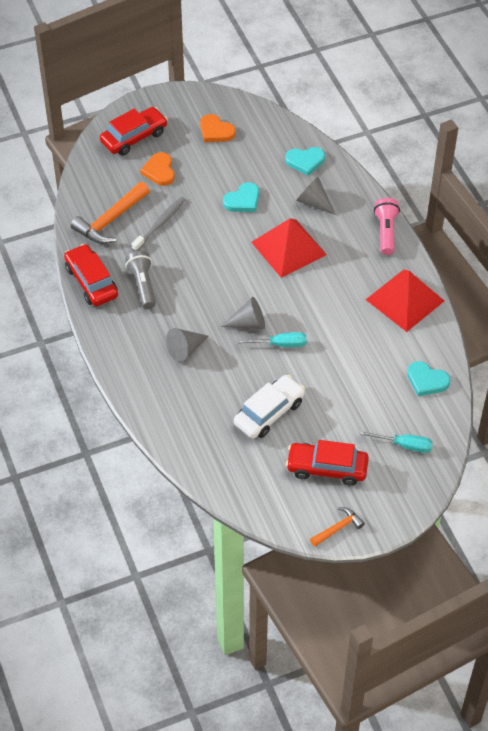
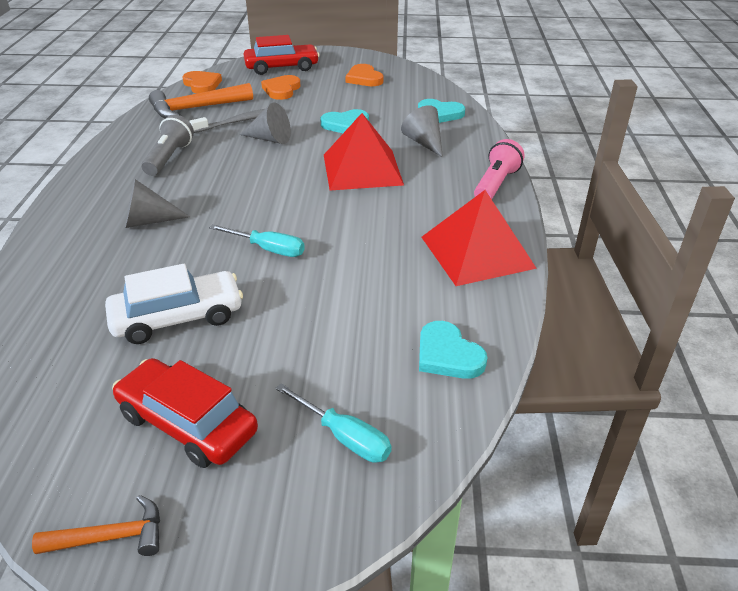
camera: 25 degrees right, 15 degrees down
red car [64,244,118,306] -> none
grey cone [221,297,265,329] -> grey cone moved to [239,102,291,144]
none -> orange heart [182,71,222,93]

